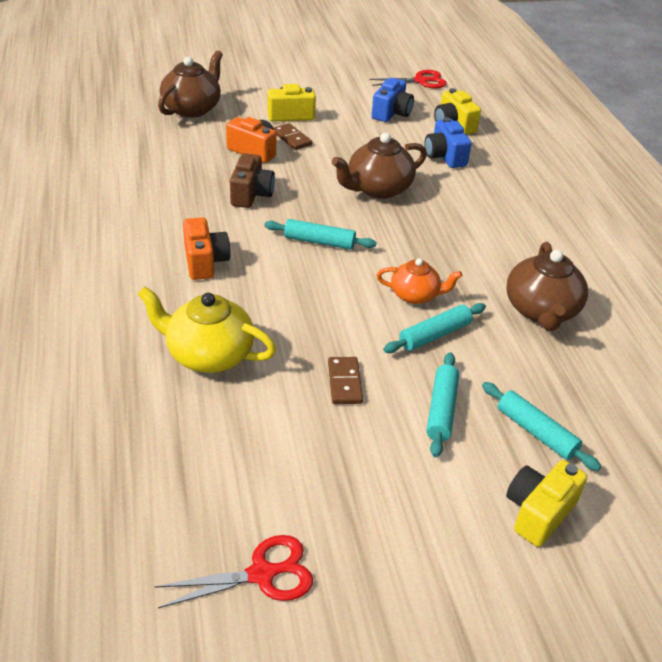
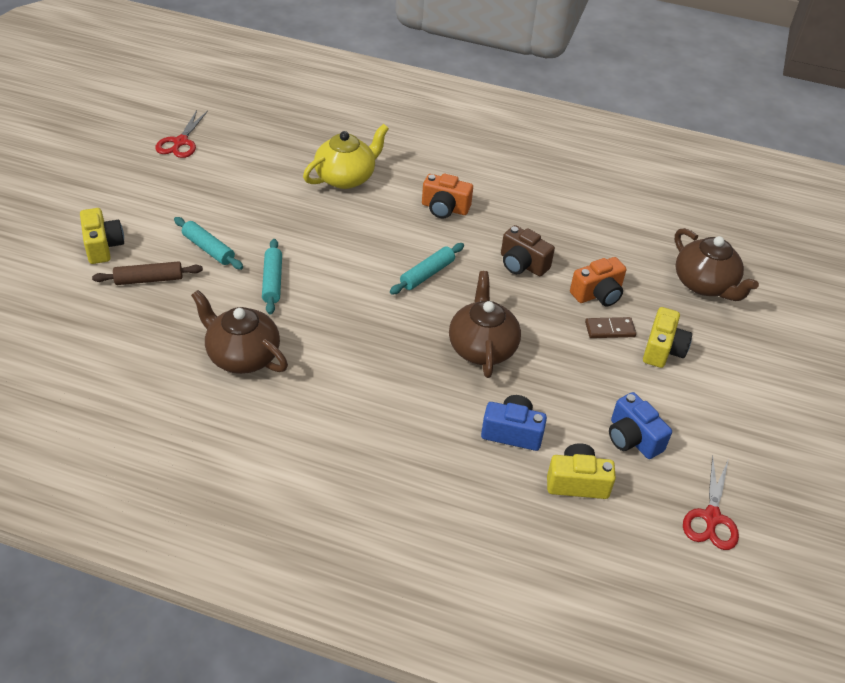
camera: 120 degrees right, 5 degrees up
brown domino [328,357,363,404] -> none
orange teapot [376,258,462,304] -> none
turquoise rolling pin [482,382,601,471] -> brown rolling pin [92,261,203,285]

